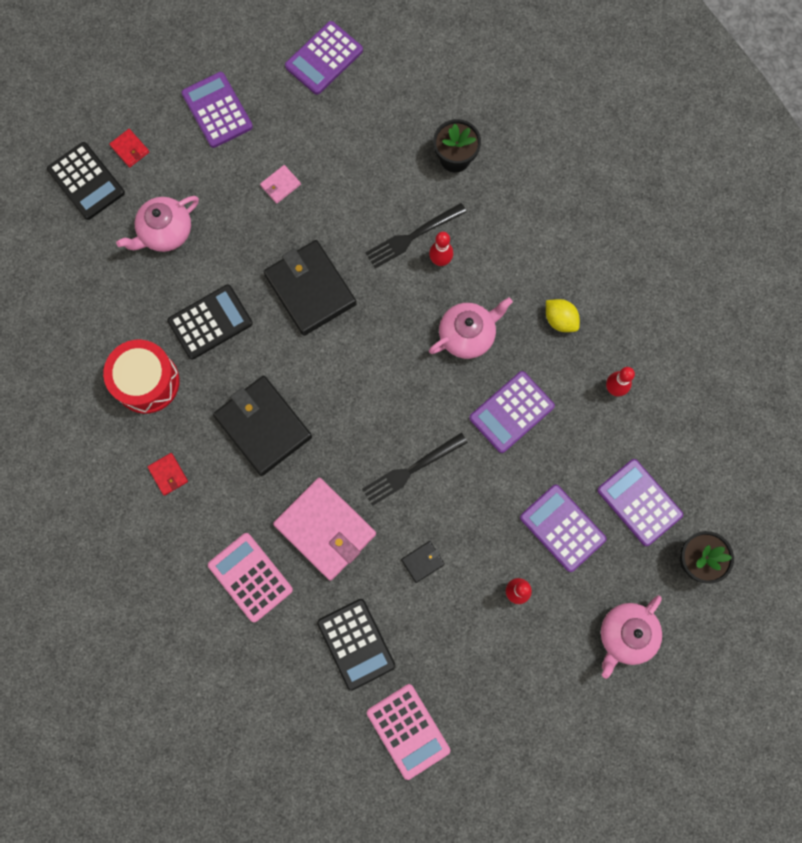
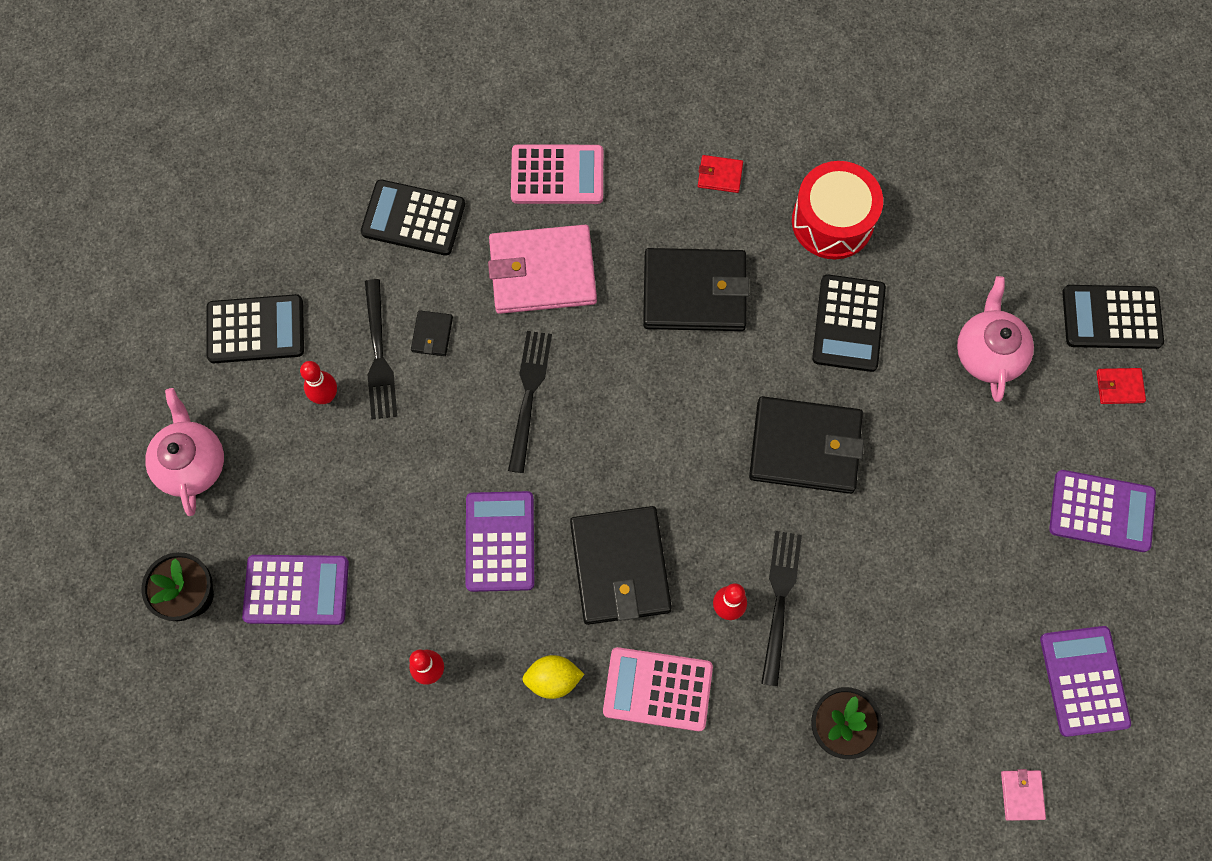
camera: 130 degrees right, 5 degrees down
pink wallet [260,165,301,204] -> pink wallet moved to [1001,769,1046,821]
pink calculator [367,684,450,780] -> pink calculator moved to [603,647,713,731]
pink teapot [429,297,513,359] -> black wallet [570,506,672,625]
purple calculator [520,485,606,572] -> none
none -> black calculator [207,294,304,363]
none -> black fork [365,279,397,420]

